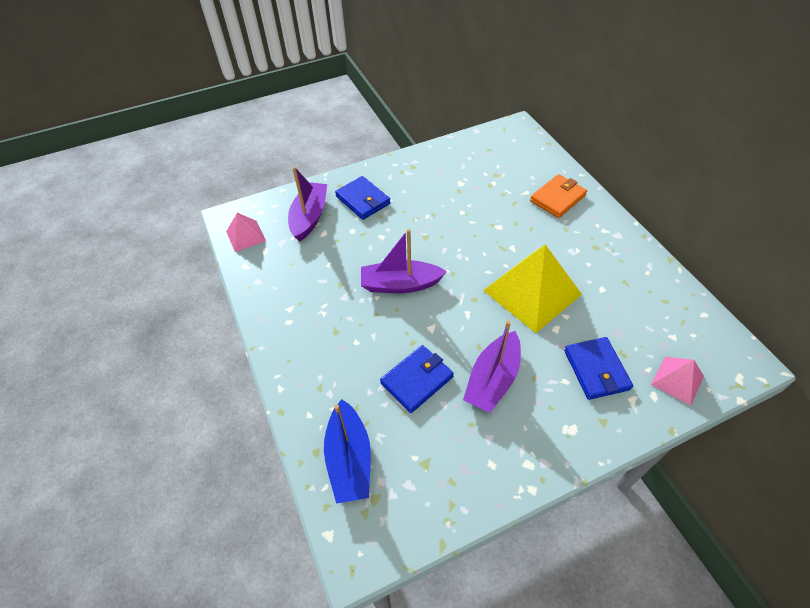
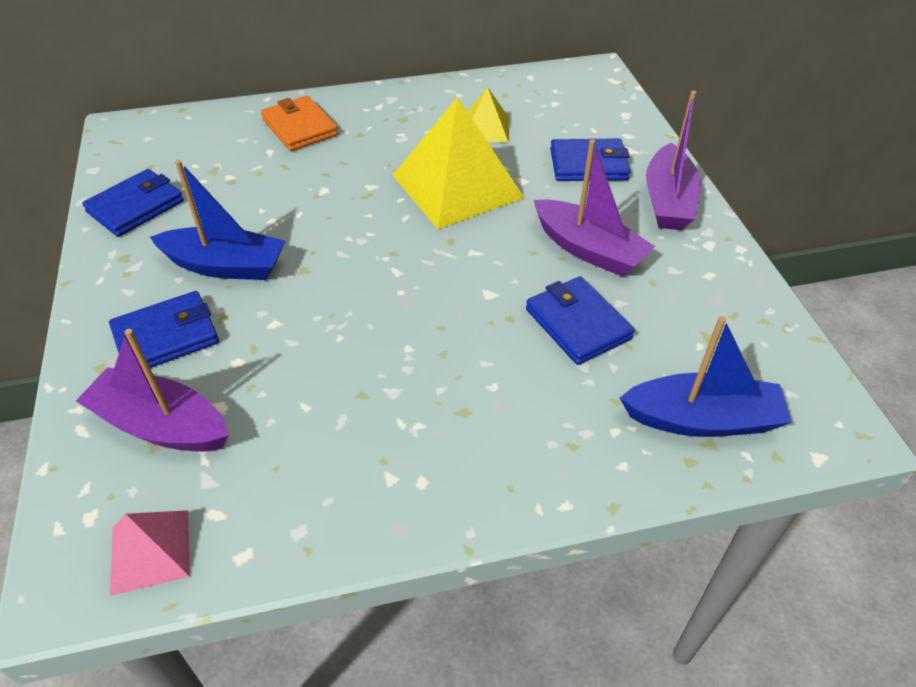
camera: 80 degrees left, 5 degrees down
purple boat [361,229,447,293] -> purple boat moved to [646,91,701,230]
pink pyramid [651,357,704,405] -> none
none -> blue wallet [82,169,184,237]
none -> blue boat [150,160,285,280]
none -> yellow pyramid [468,87,509,142]

